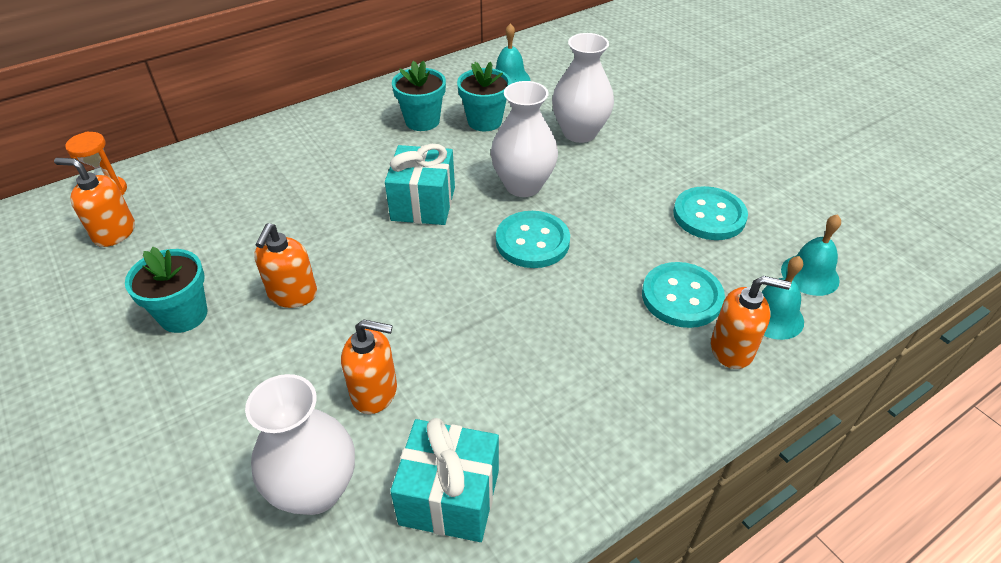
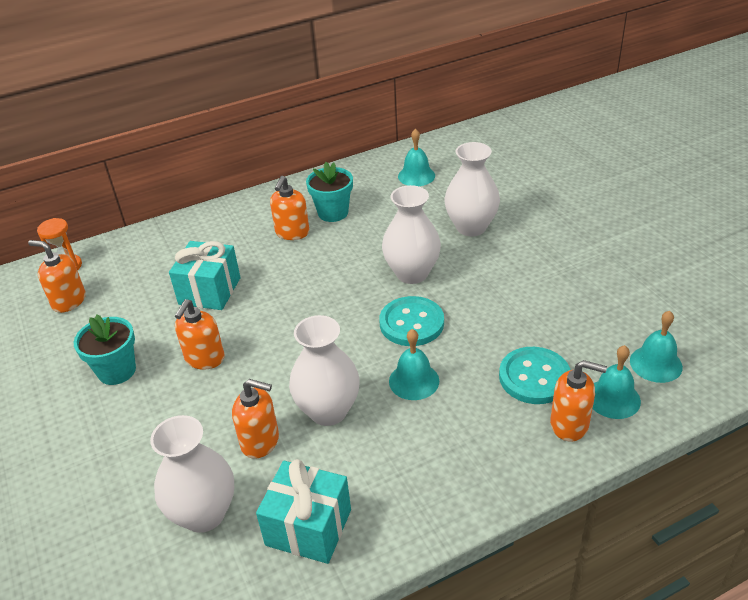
camera: 10 degrees right, 5 degrees down
turquoise gift [385,144,455,225] -> turquoise gift moved to [169,241,241,310]
turquoise flower pot [457,62,511,131] -> none
turquoise button [673,186,748,240] -> none
none -> orange soap dispenser [270,176,310,240]
none -> white vase [289,315,360,426]
none -> turquoise bell [389,329,439,400]

